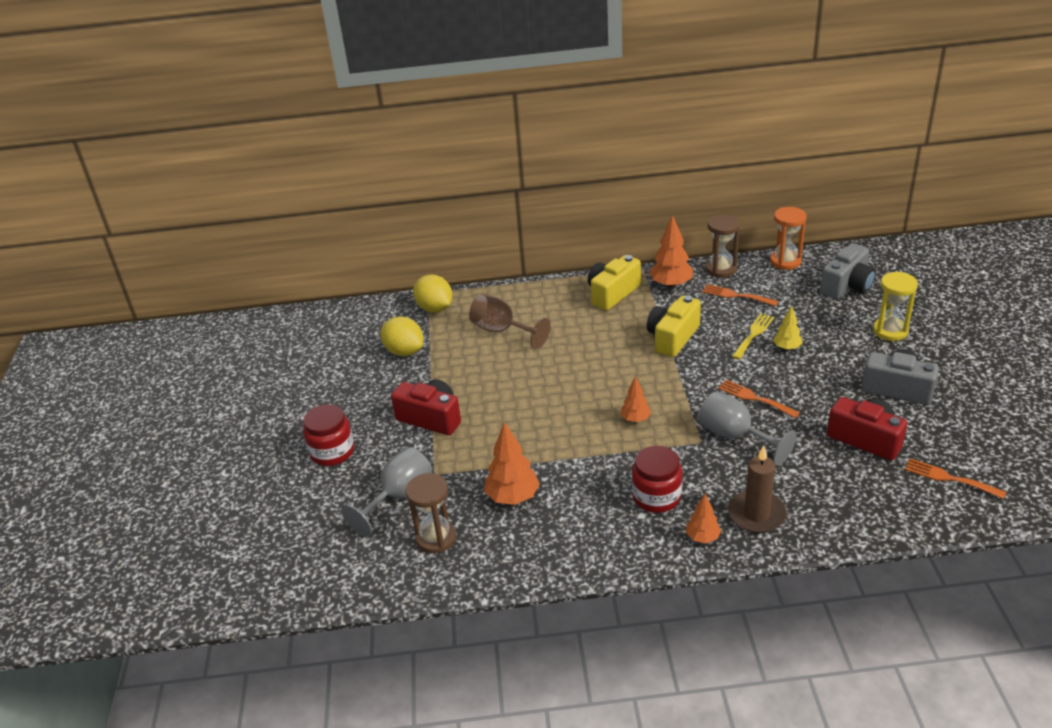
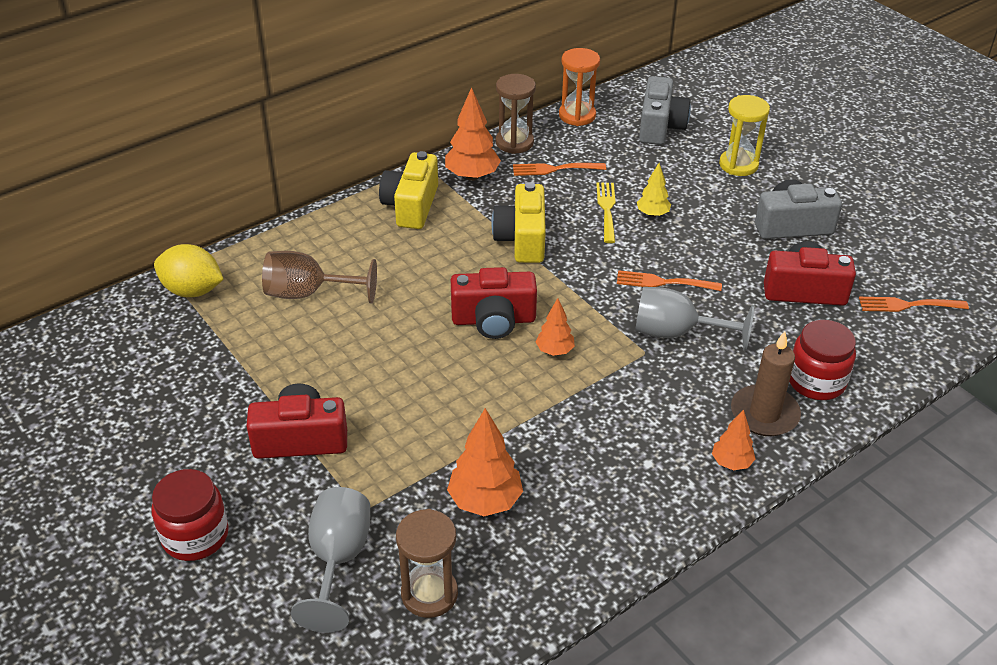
camera: 35 degrees left, 5 degrees up
yellow lemon [380,317,424,356] -> none
red jar [632,446,683,513] -> red jar moved to [789,320,856,400]
none -> red camera [451,267,537,339]

